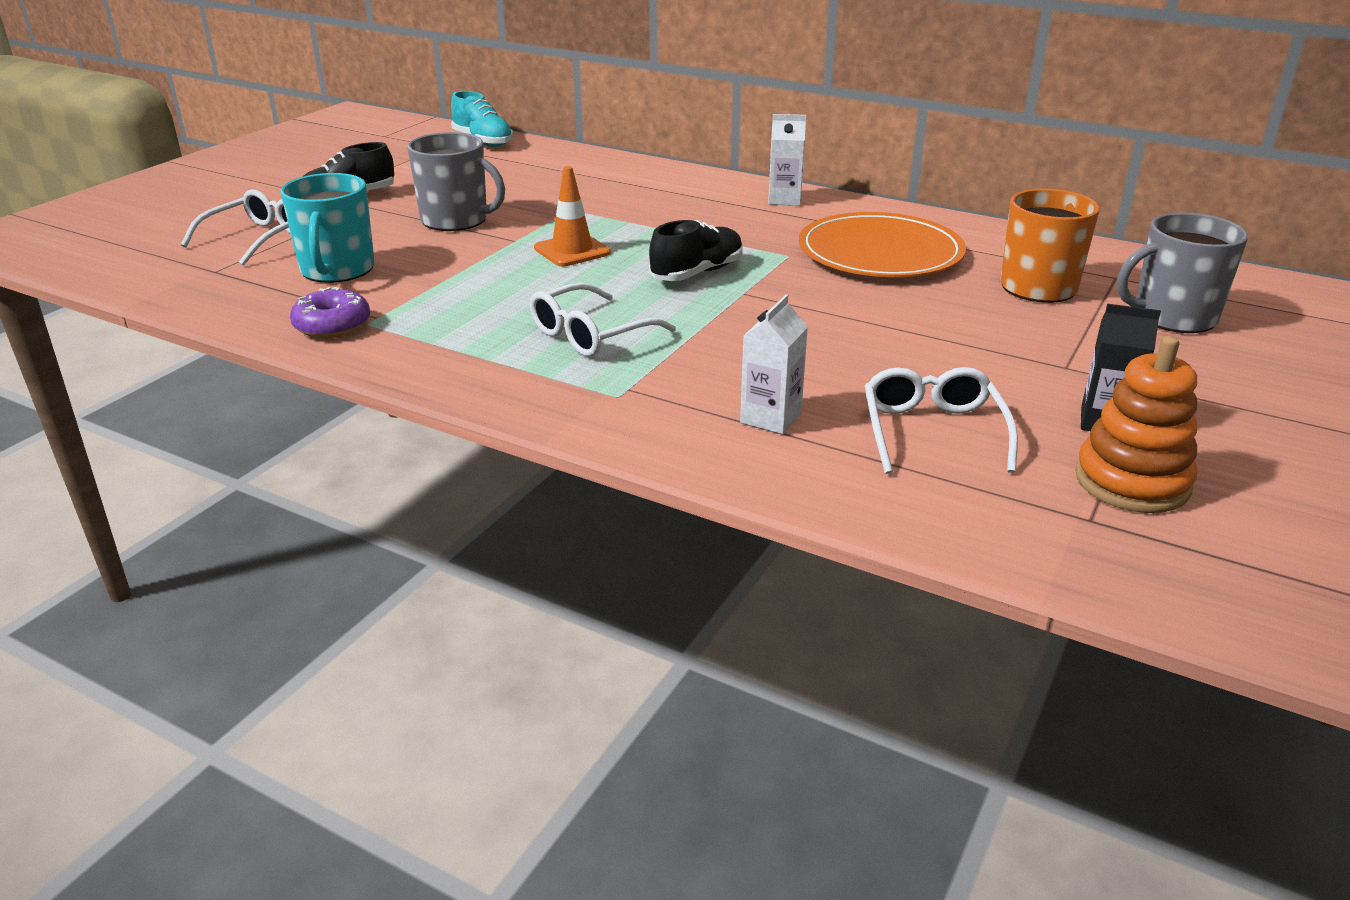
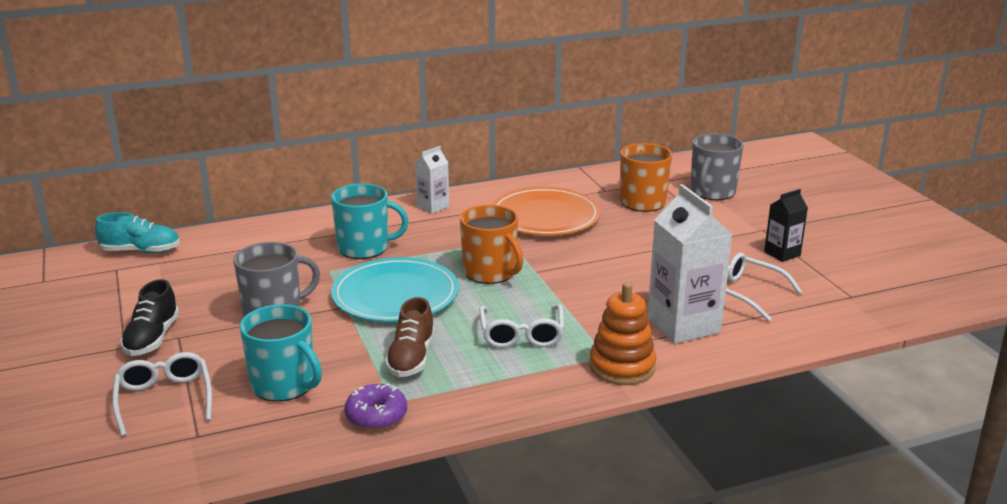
camera: 50 degrees left, 5 degrees down
orange traffic cone [534,166,611,266] -> turquoise plate [331,257,459,322]
black shoe [649,220,743,281] -> orange mug [460,205,523,284]
white carton [740,294,808,434] -> white carton [648,184,732,344], size x1.86
orange stacking toy [1075,336,1197,513] -> orange stacking toy moved to [589,282,656,385]
none -> turquoise mug [331,183,409,259]
none -> brown shoe [385,297,435,377]

